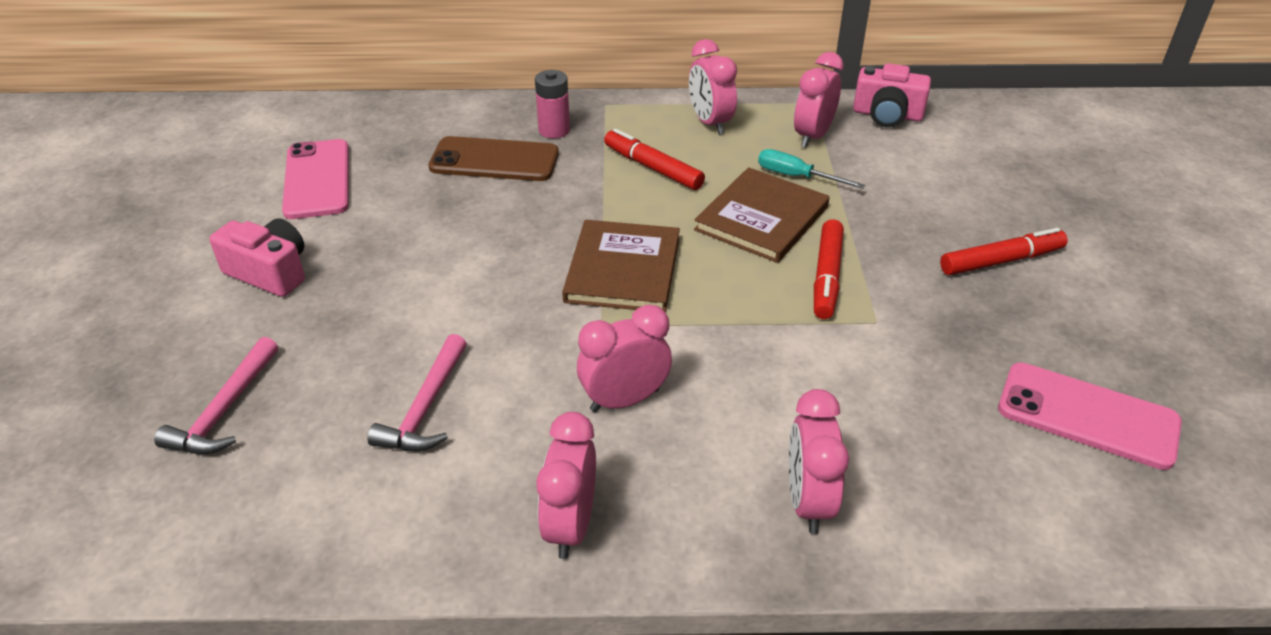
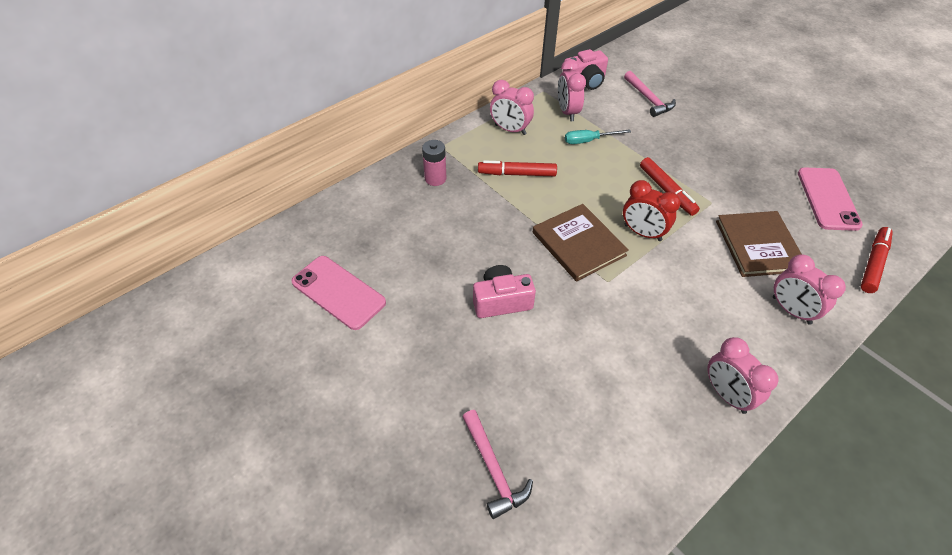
camera: 40 degrees left, 10 degrees up
pink camera [209,218,305,297] -> pink camera moved to [473,265,536,318]
pink hammer [368,334,467,451] -> pink hammer moved to [624,71,676,117]
brown phone [428,136,559,181] -> none
pink clock [577,305,672,412] -> none
brown book [694,167,829,263] -> brown book moved to [716,211,801,277]
red marker [940,228,1068,275] -> red marker moved to [861,227,893,293]
pink phone [998,363,1182,470] -> pink phone turned 75 degrees counterclockwise [798,168,863,231]
none -> red clock [623,180,681,241]

